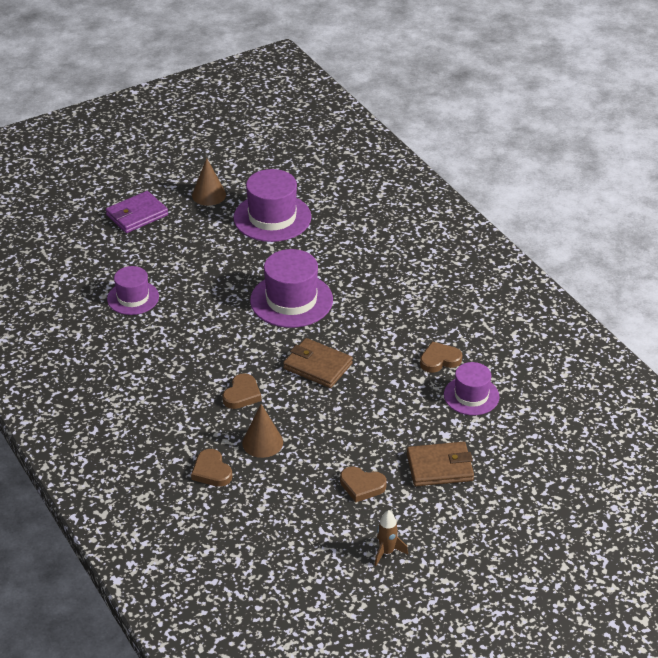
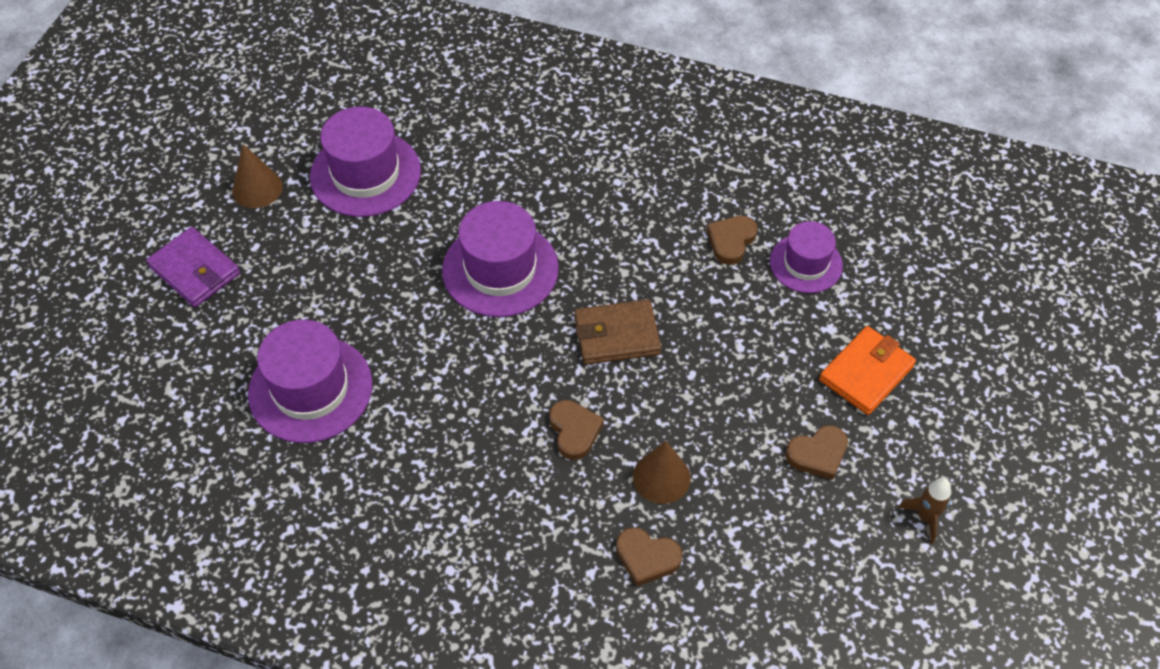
camera: 40 degrees left, 15 degrees up
purple wallet [106,191,168,233] -> purple wallet turned 60 degrees counterclockwise [146,227,240,307]
purple hat [107,266,159,315] -> purple hat [248,320,373,443], size x1.60
brown wallet [407,442,474,486] -> orange wallet [819,326,916,415]

